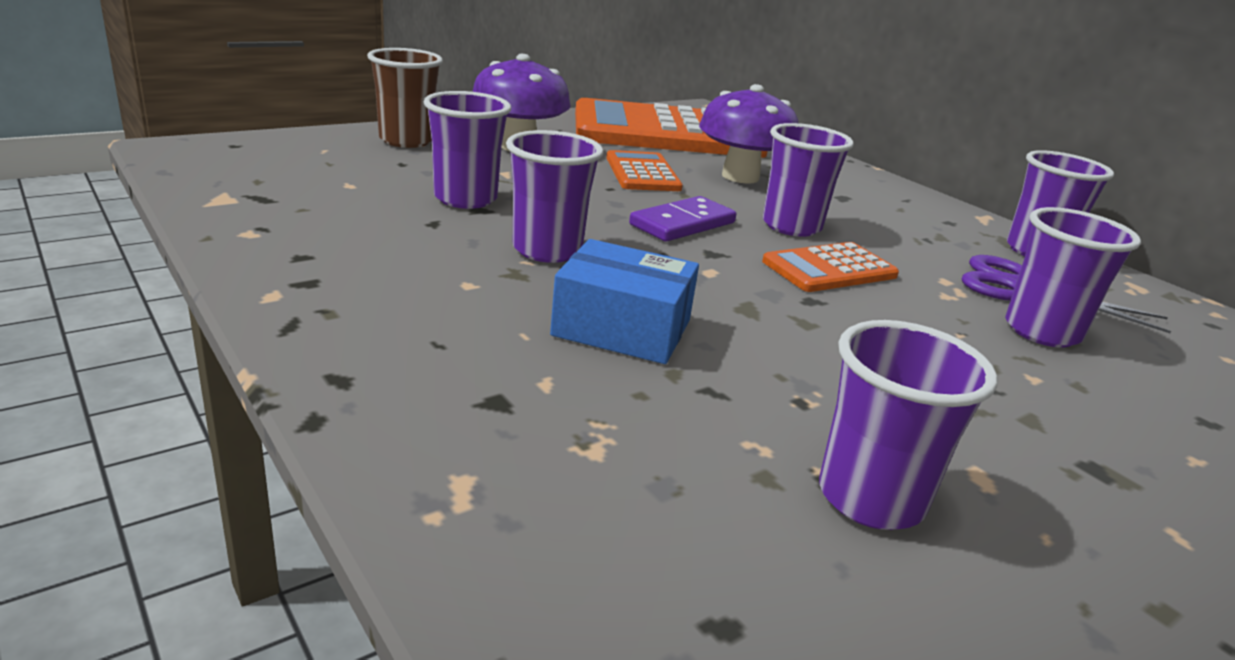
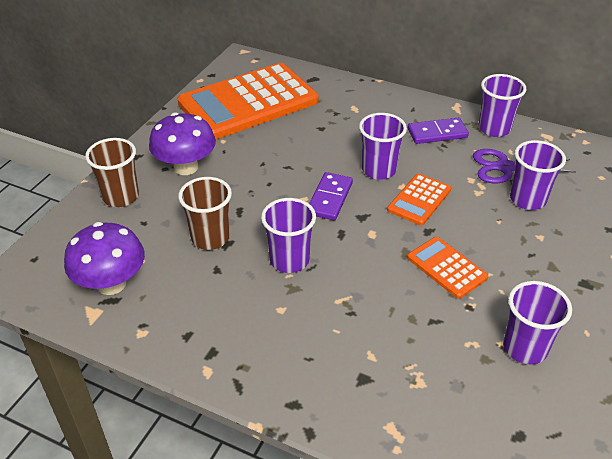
camera: 25 degrees left, 15 degrees up
purple cup [424,91,511,209] -> brown cup [178,177,232,250]
blue box [550,239,699,364] -> none
orange calculator [606,150,683,191] -> orange calculator moved to [407,237,488,299]
purple mushroom [699,84,798,184] -> purple mushroom moved to [64,222,145,295]
none -> purple domino [408,118,469,144]

